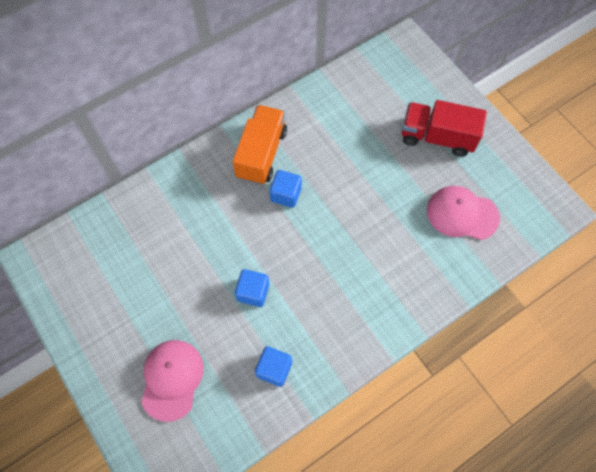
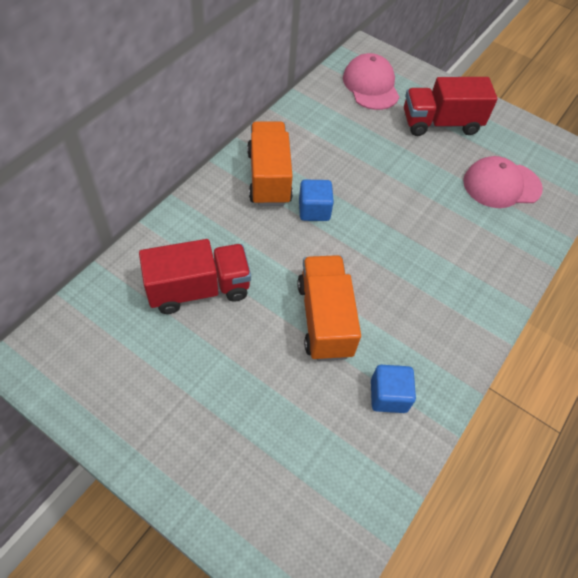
camera: 25 degrees left, 10 degrees down
pink cap [141,340,204,422] -> pink cap moved to [343,53,399,110]
blue cube [235,269,269,307] -> orange truck [297,255,361,361]
none -> red truck [139,239,251,314]

